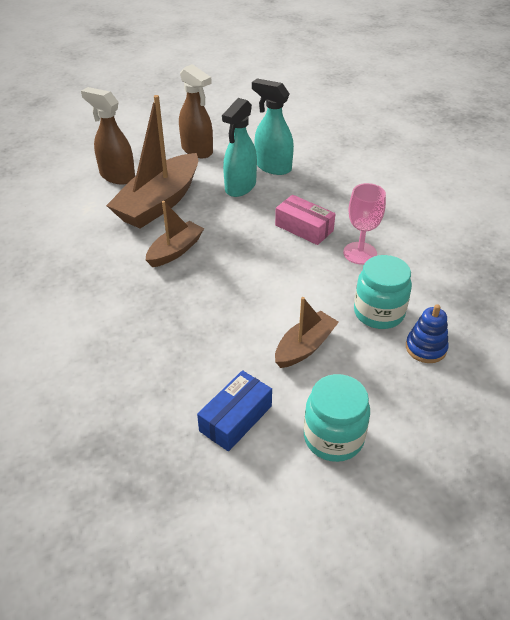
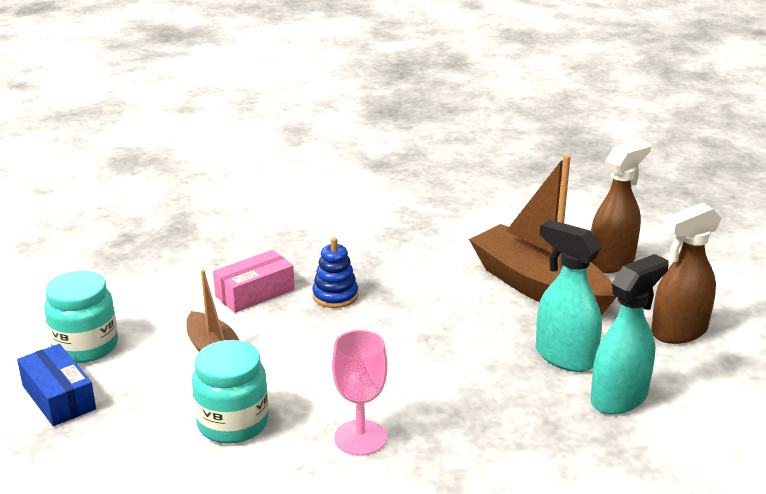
camera: 105 degrees right, 15 degrees down
brown boat [146,201,204,267] -> none
blue box [197,370,272,452] -> blue box moved to [17,344,96,426]
pink box [275,195,335,245] -> pink box moved to [213,250,295,313]
blue stacking toy [406,304,449,363] -> blue stacking toy moved to [312,237,358,308]

